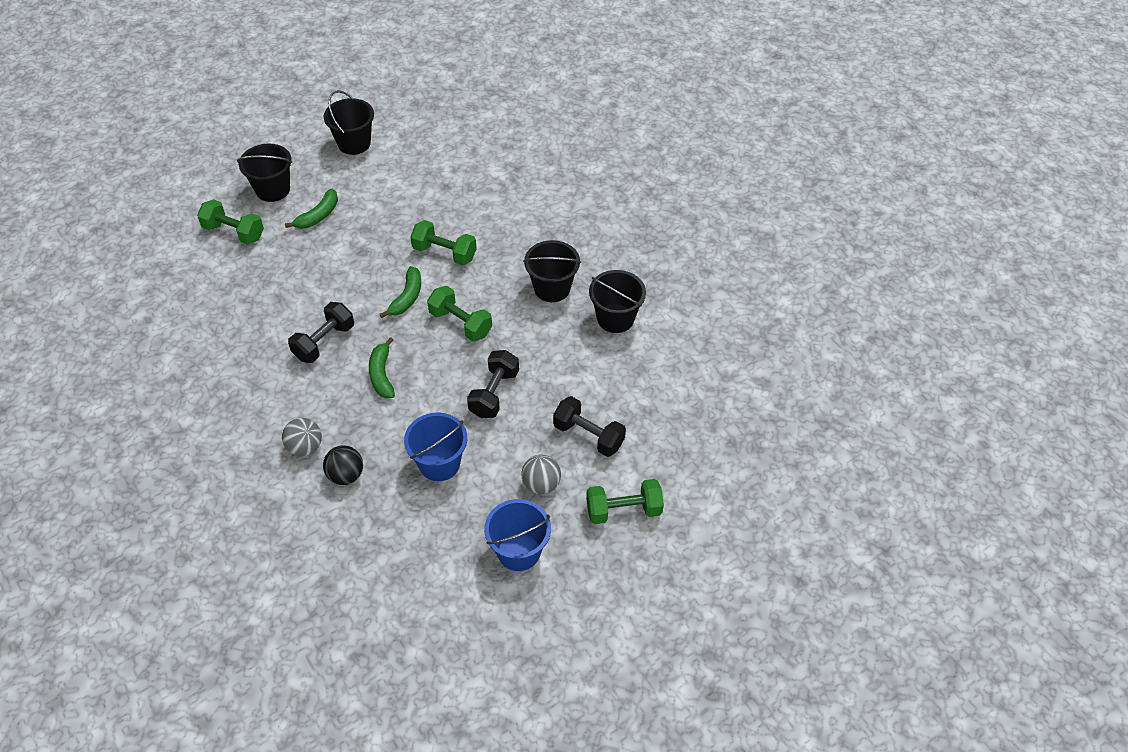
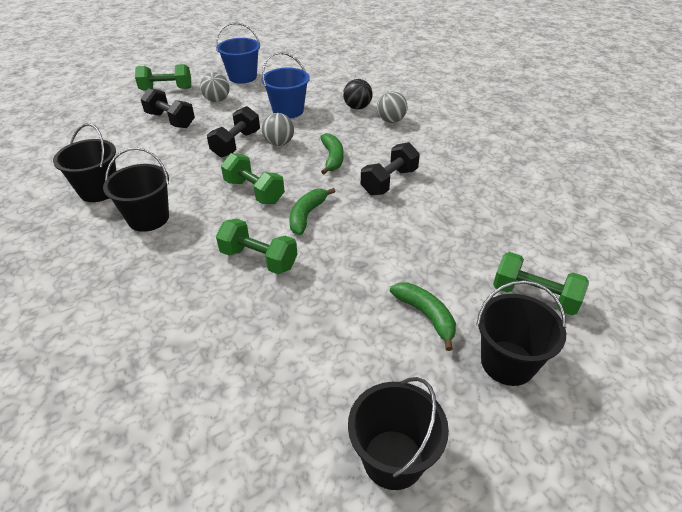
camera: 175 degrees left, 10 degrees down
green banana [285,189,338,229] -> green banana turned 105 degrees clockwise [390,283,456,351]
none -> grey ball [262,113,294,146]

